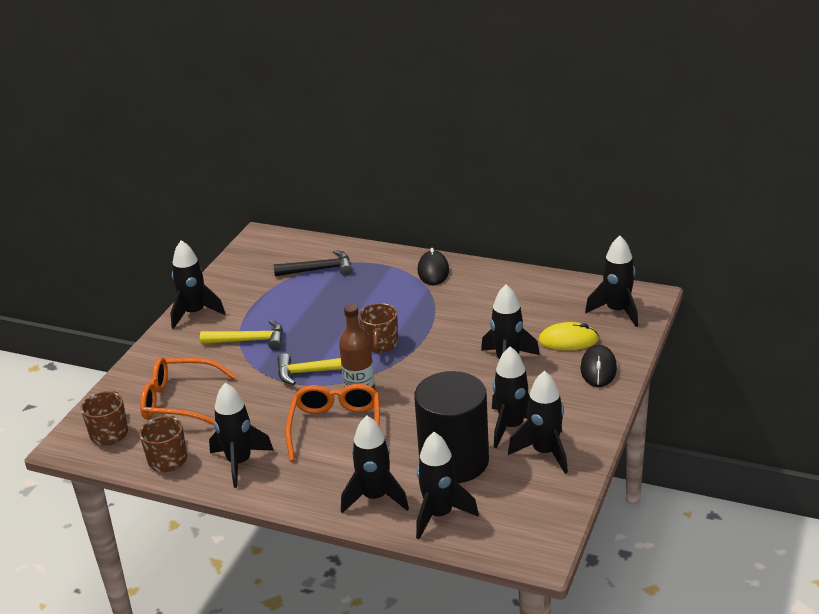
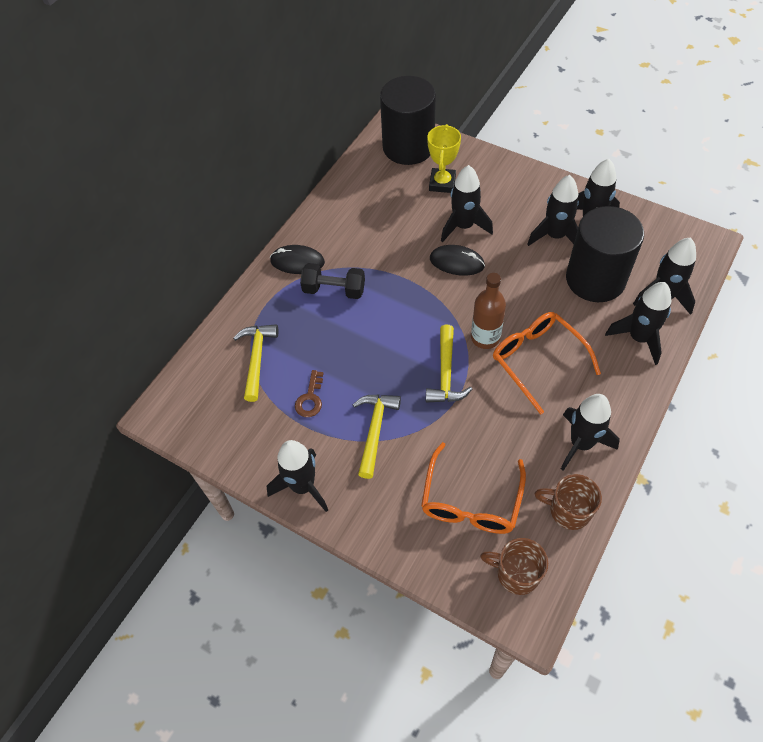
camera: 80 degrees left, 25 degrees up
black hammer [273,250,352,276] -> yellow hammer [233,324,278,402]
orange glasses [286,384,380,461] -> orange glasses turned 45 degrees clockwise [493,312,601,415]
brown mug [359,303,398,354] -> none
yellow mouse [538,322,599,350] -> yellow trophy [427,124,461,193]
black mouse [580,345,617,387] -> black mouse moved to [430,245,485,276]
black rocket [585,235,638,327] -> black cylinder [380,76,436,165]
none -> brown key [295,370,323,417]
none -> black dumbbell [300,263,365,299]

